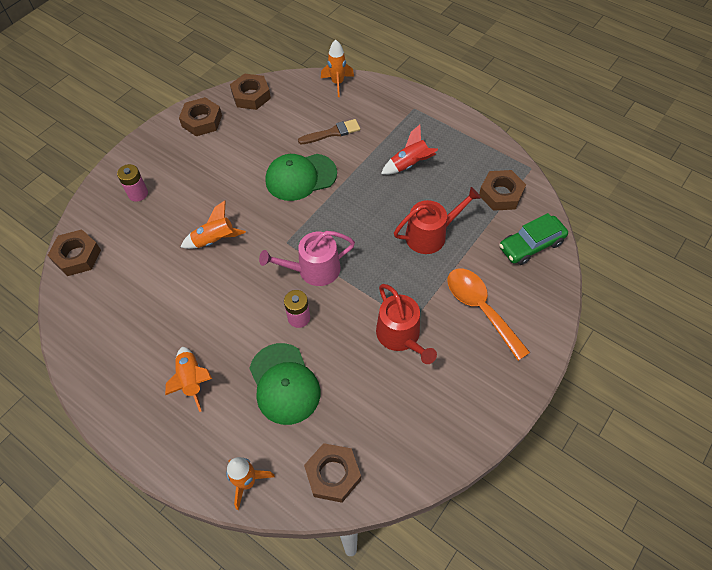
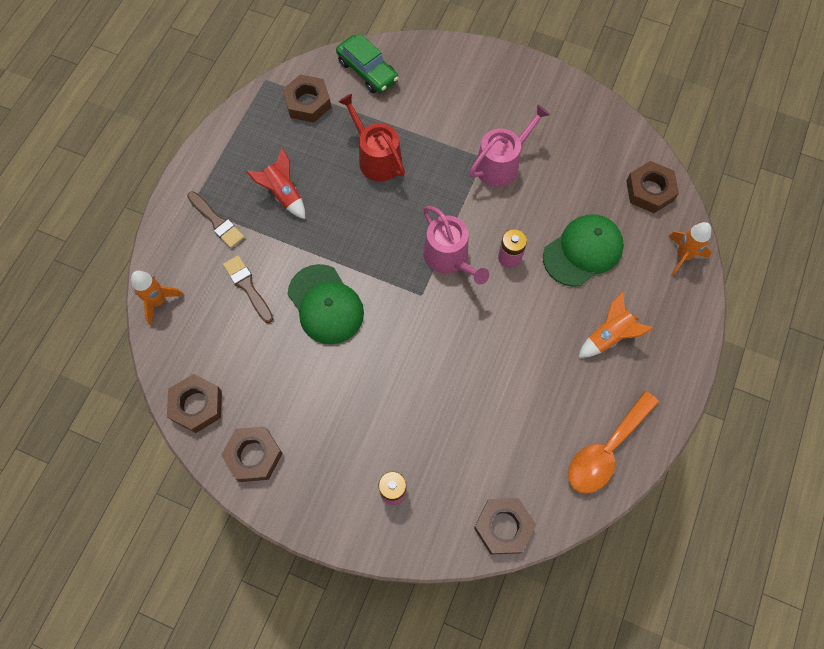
camera: 105 degrees left, 10 degrees up
orange rocket [181,200,246,249] -> none
red watering can [376,284,437,364] -> pink watering can [469,105,550,187]
orange spoon [447,268,530,361] -> orange spoon moved to [568,391,659,494]
none -> brown brush [187,191,245,248]

